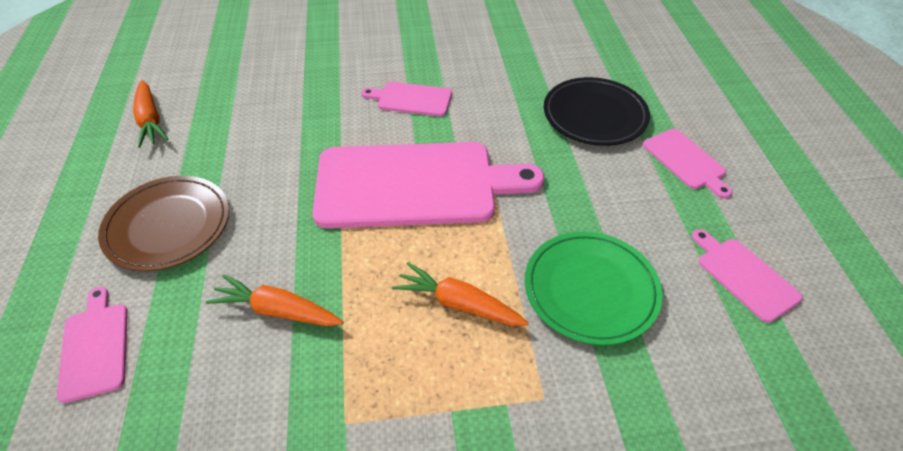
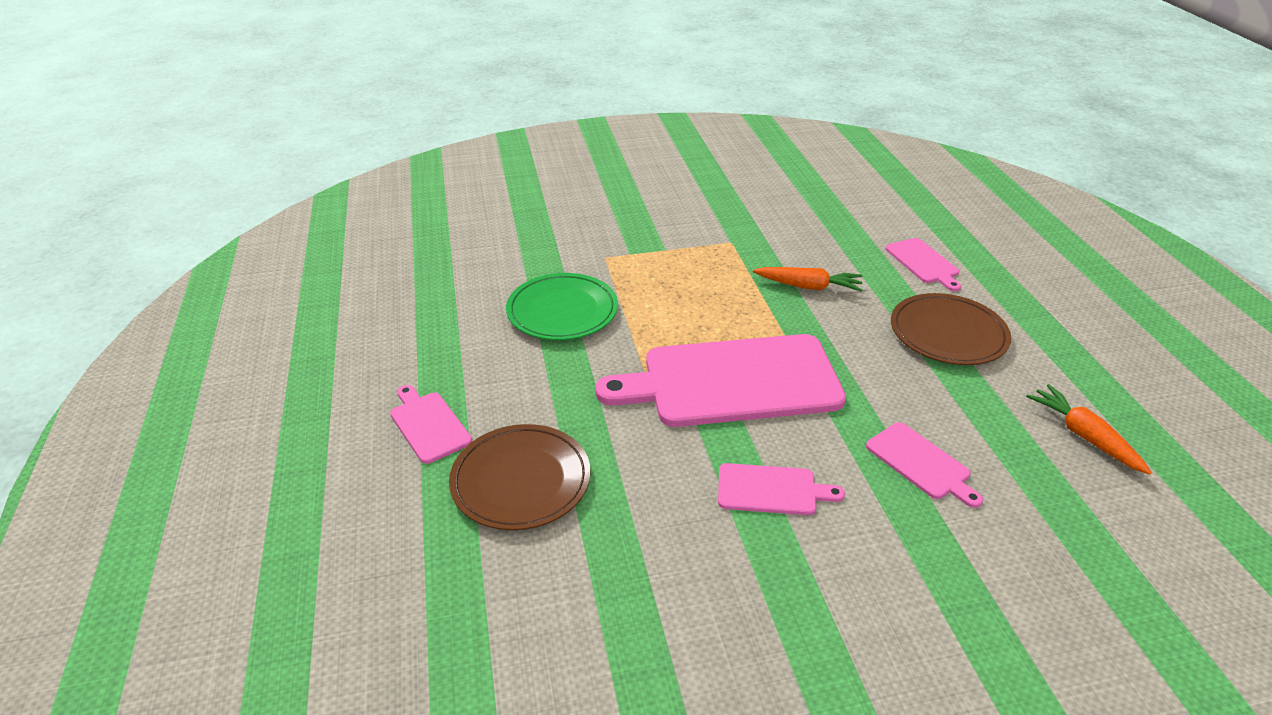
camera: 175 degrees right, 10 degrees down
orange carrot [392,262,529,326] -> none
black plate [544,77,650,146] -> brown plate [449,424,591,530]
pink cutting board [692,229,803,323] -> pink cutting board moved to [866,422,983,508]

